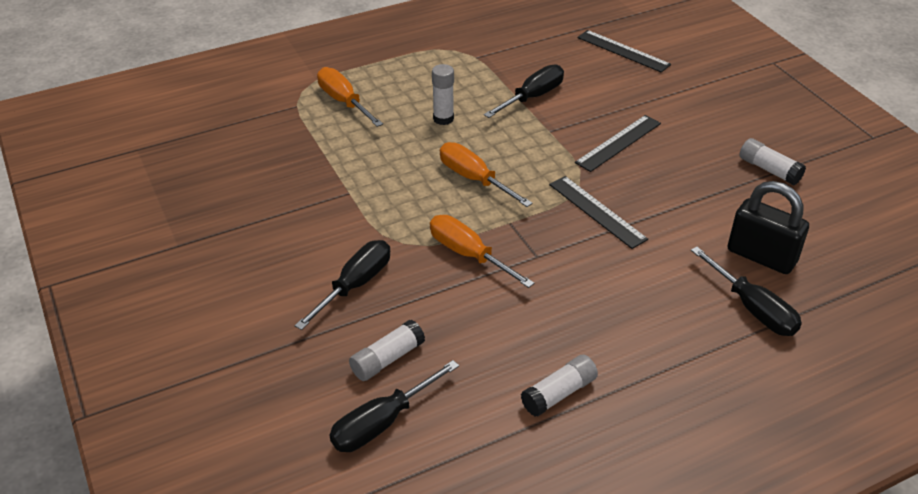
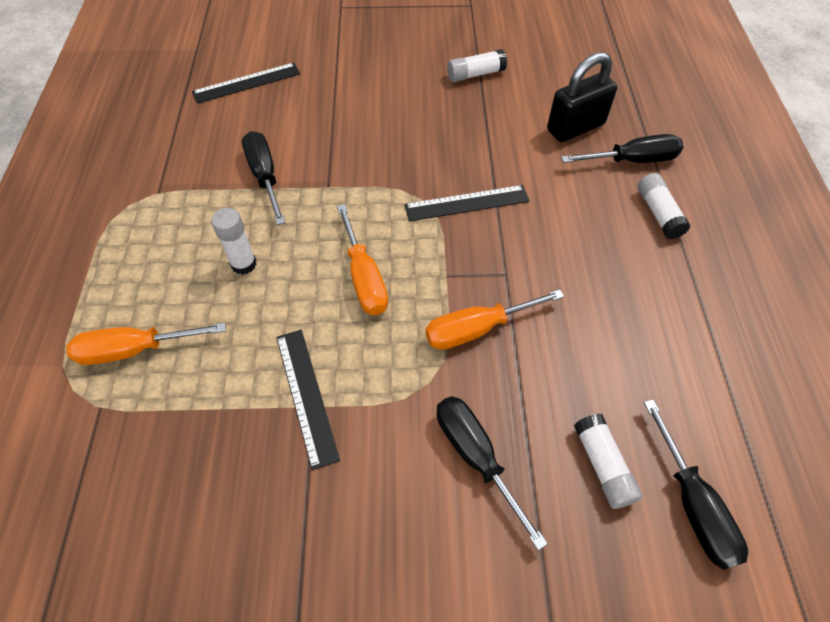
camera: 65 degrees left, 15 degrees up
orange screwdriver [440,142,533,207] -> orange screwdriver turned 90 degrees counterclockwise [337,204,388,315]
white glue stick [521,355,598,417] -> white glue stick moved to [638,173,690,239]
black ruler [575,115,661,172] -> black ruler moved to [276,330,340,470]

